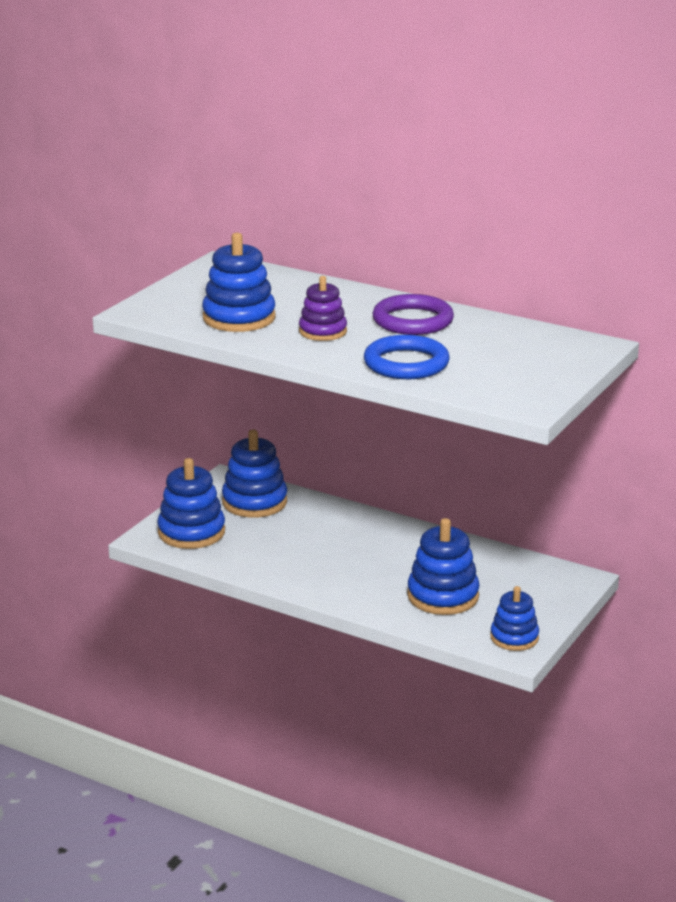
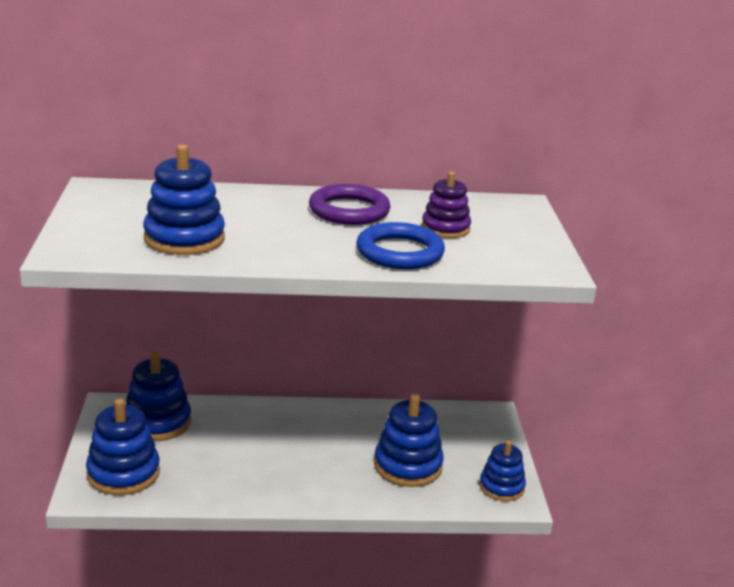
camera: 35 degrees left, 0 degrees up
purple stacking toy [299,276,347,341] -> purple stacking toy moved to [422,172,471,238]

